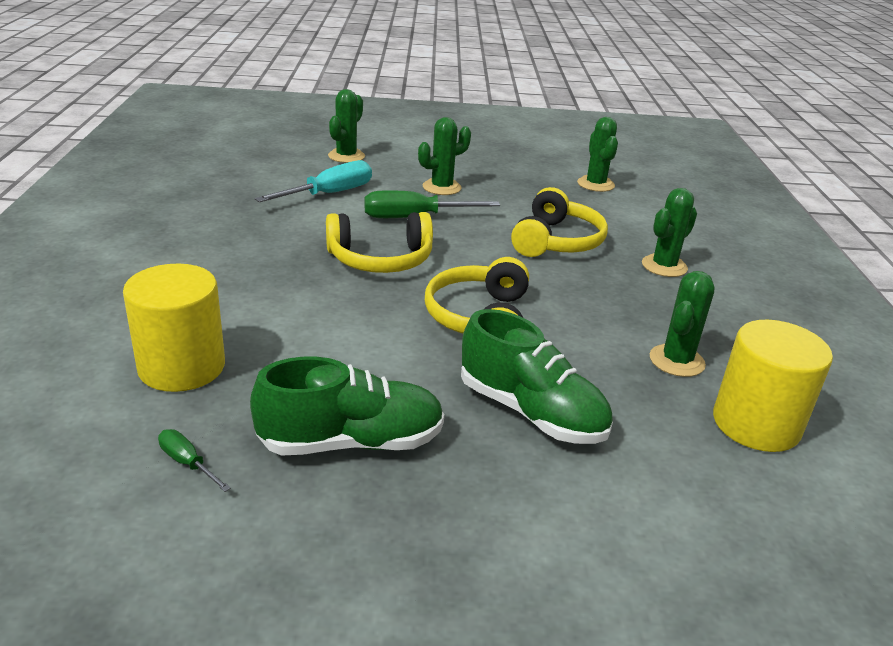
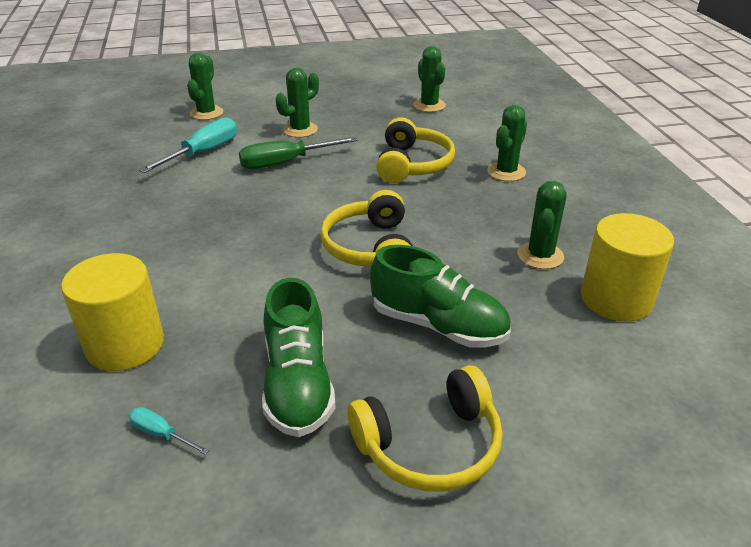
camera: 10 degrees left, 5 degrees up
green screwdriver [158,429,231,492] -> turquoise screwdriver [129,407,209,455]
green shoe [250,357,444,456] -> green shoe turned 105 degrees clockwise [262,278,336,437]
yellow headphones [326,212,433,273] -> yellow headphones moved to [348,365,503,492]

